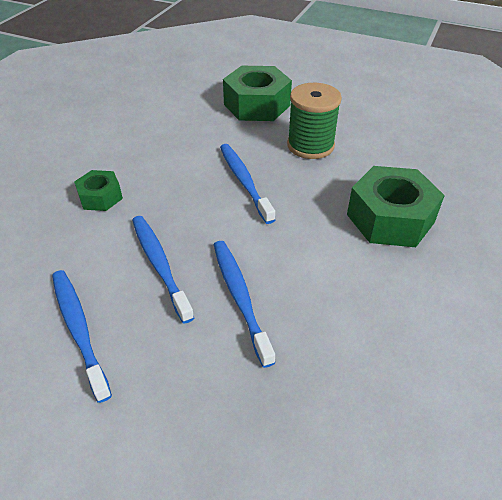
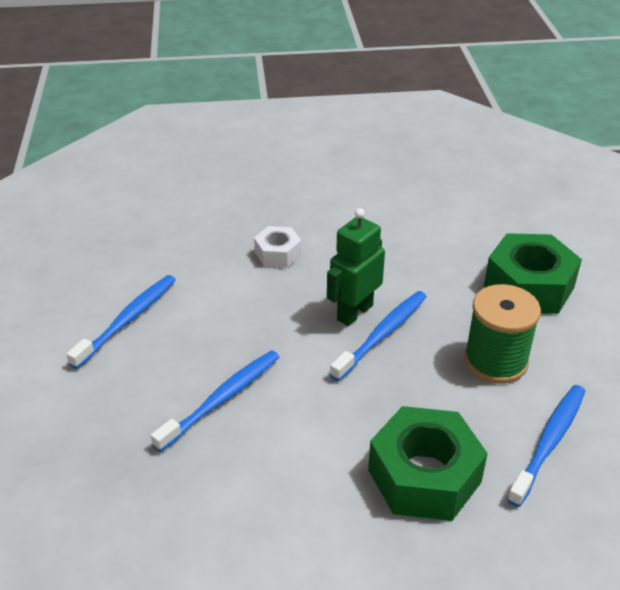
camera: 60 degrees right, 5 degrees down
green nut [74,170,123,211] -> white nut [254,226,301,268]
blue toothbrush [132,216,194,323] -> blue toothbrush moved to [507,385,585,507]
none -> green robot [327,208,385,326]

